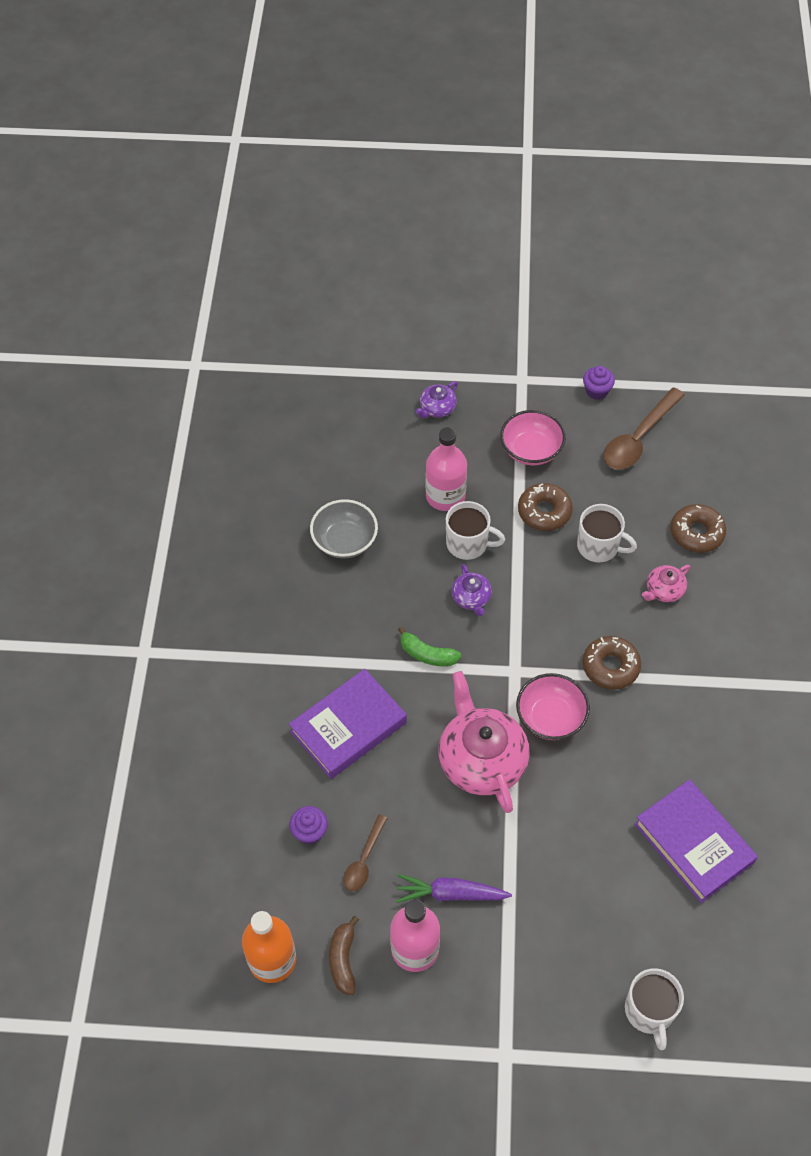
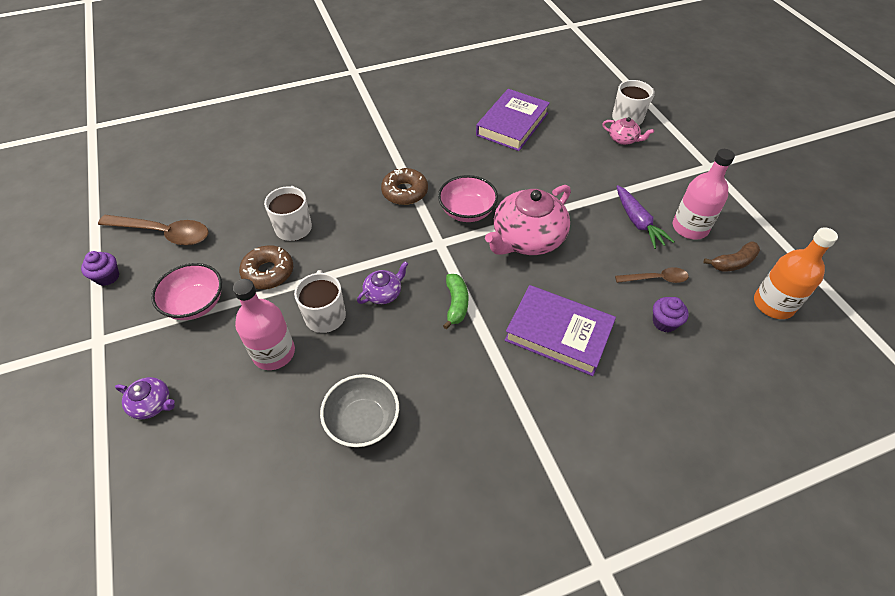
camera: 115 degrees left, 5 degrees down
pink teapot [642,565,690,602] -> pink teapot moved to [602,117,654,145]
brown donut [671,504,726,553] -> none

